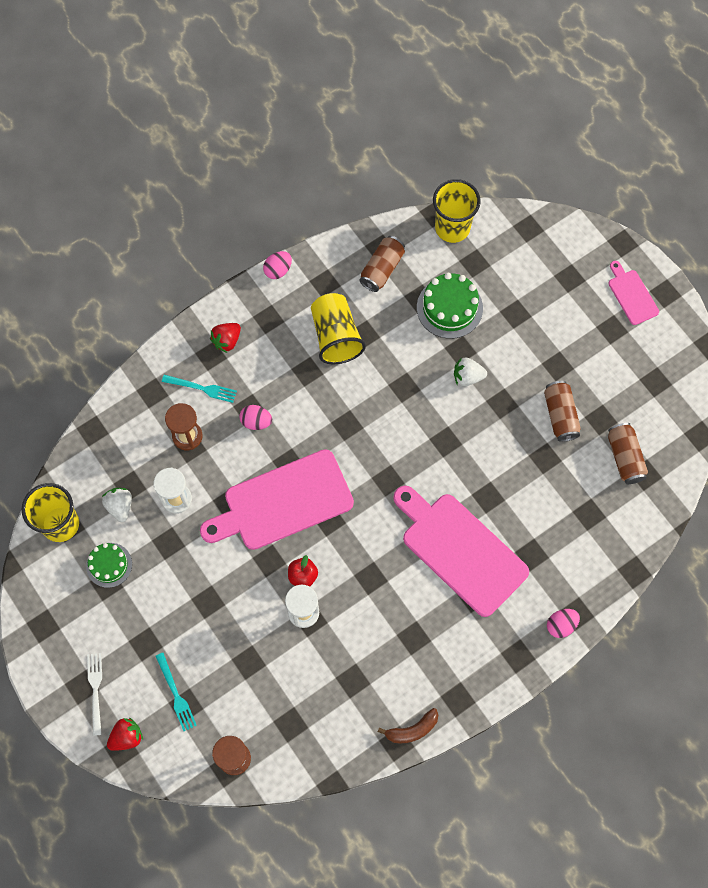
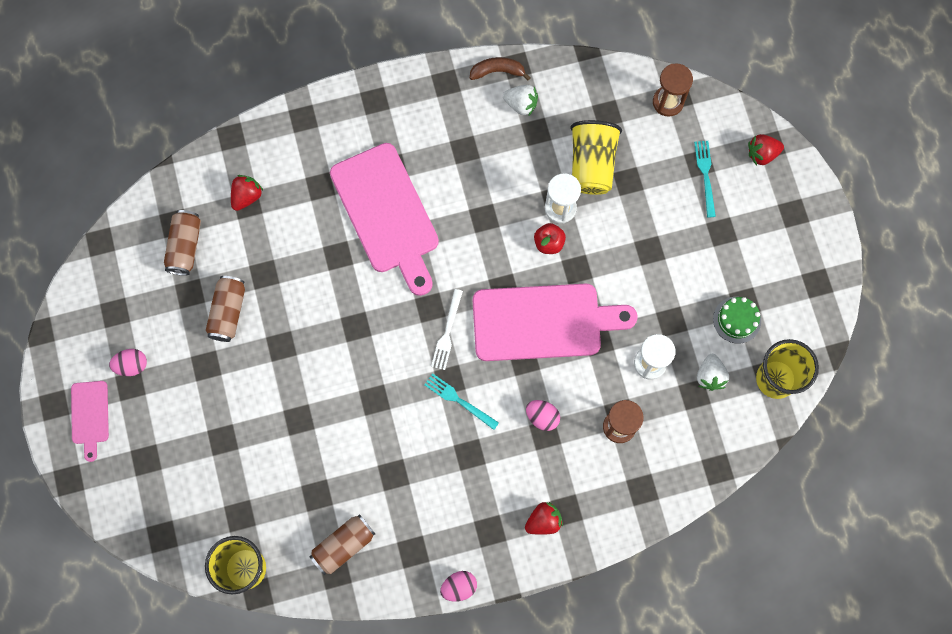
camera: 160 degrees left, 5 degrees up
white fork [87,653,102,736] -> white fork moved to [431,289,463,370]
turquoise fork [162,375,237,403] -> turquoise fork moved to [424,373,499,430]
yellow cup [311,293,366,364] -> yellow cup moved to [570,120,622,195]
green cake [417,273,483,339] -> none
white strawberry [454,357,487,386] -> white strawberry moved to [503,85,538,115]
pink egg [547,609,580,638] -> pink egg moved to [109,349,147,376]
none -> red strawberry [231,175,263,211]

